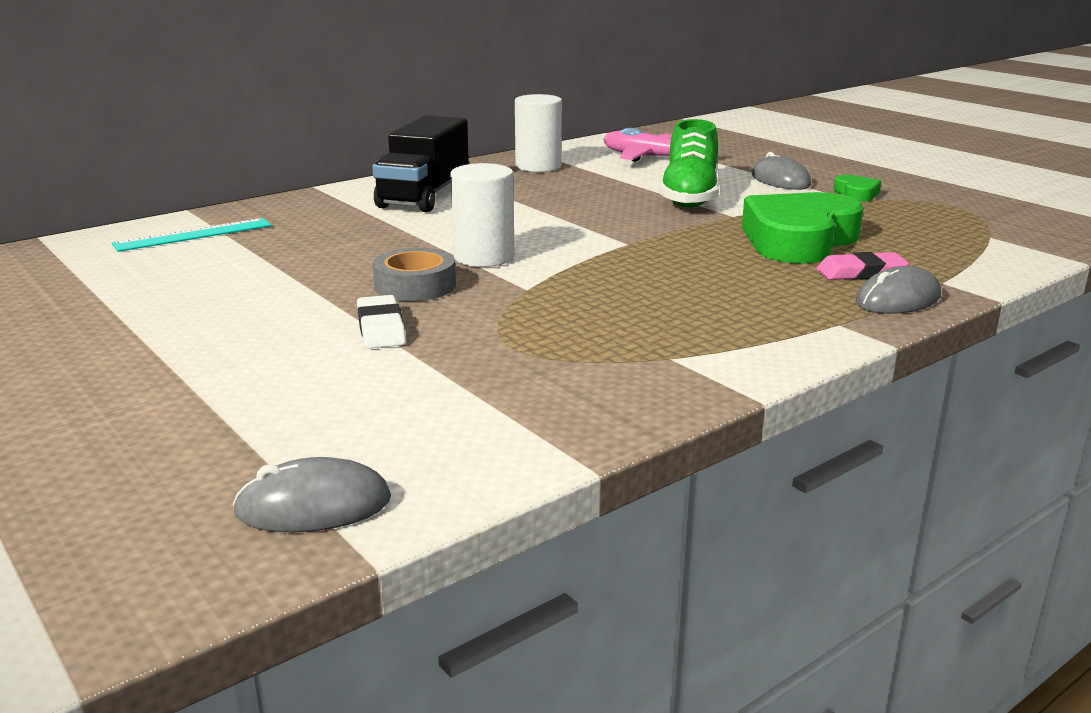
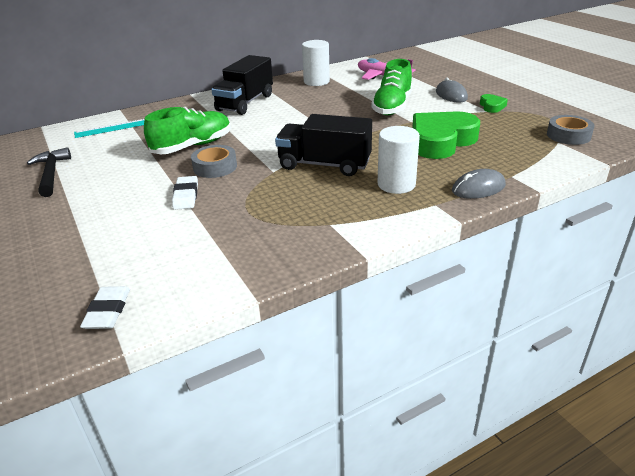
camera: 10 degrees right, 10 degrees up
grey mouse [233,457,391,533] -> white eraser [80,286,130,329]
white cylinder [450,163,514,267] -> white cylinder moved to [378,126,420,194]
pink eraser [816,252,909,280] -> none
none -> black hammer [27,147,71,197]
none -> green shoe [144,107,231,154]
none -> black truck [275,114,372,176]
none -> grey tape [547,115,595,145]

